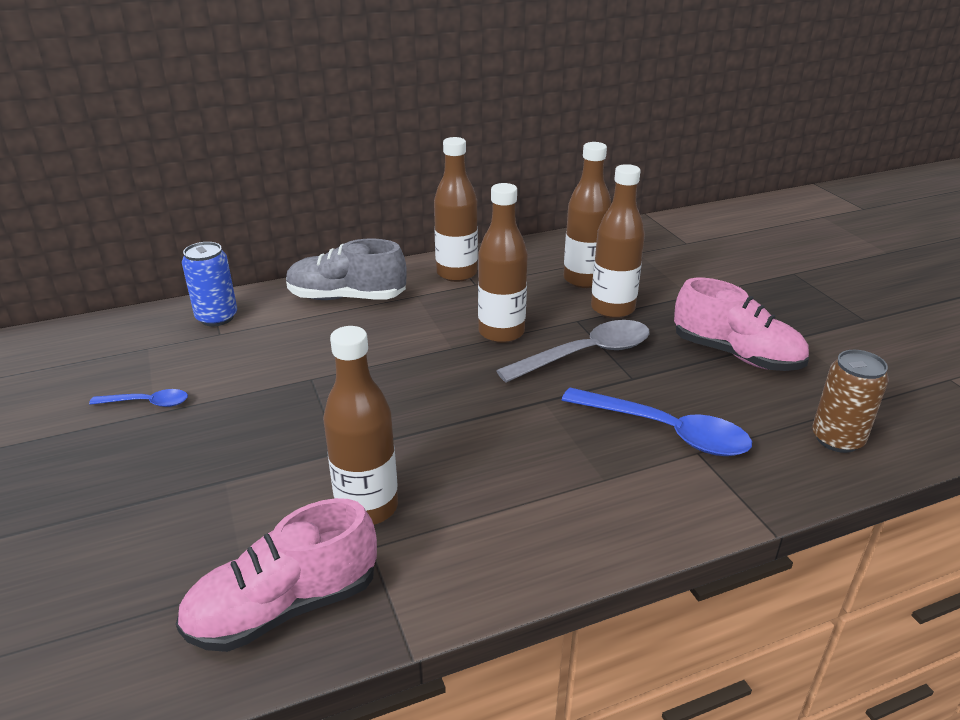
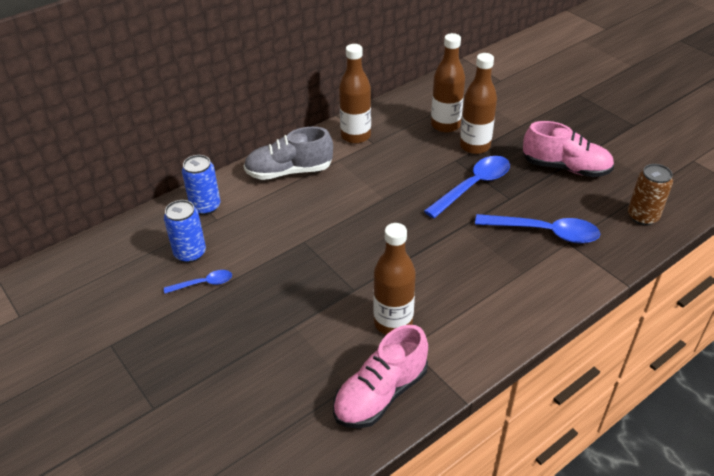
camera: 15 degrees left, 10 degrees up
brown bottle [478,183,528,343] -> none
grey spoon [496,320,650,382] -> blue spoon [424,156,510,218]
none -> blue can [164,200,206,263]

